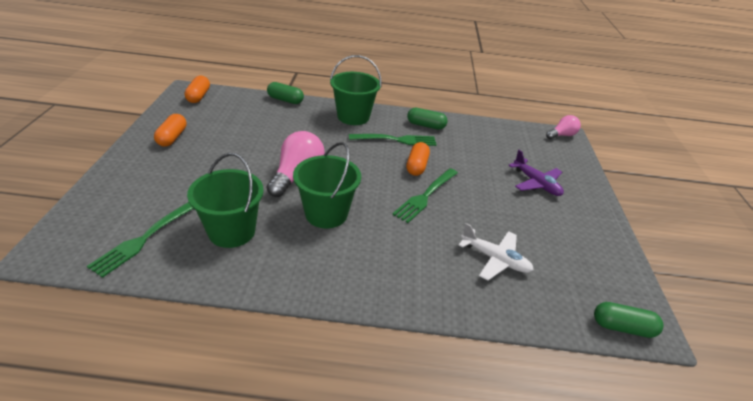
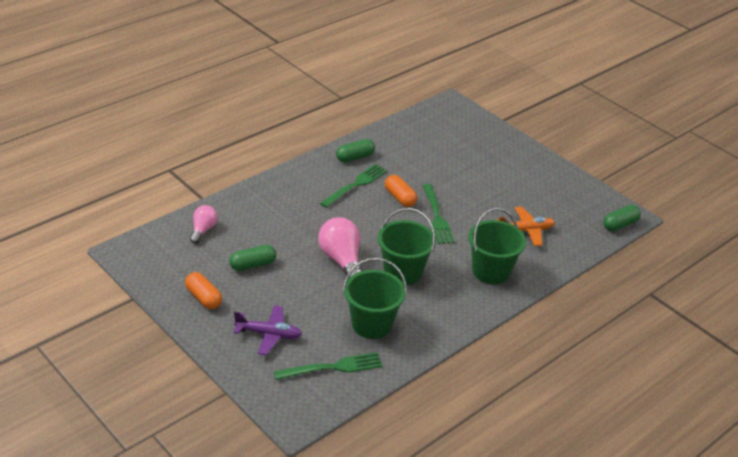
camera: 45 degrees left, 0 degrees up
green fork [87,202,194,278] -> green fork turned 90 degrees counterclockwise [274,352,383,380]
orange capsule [184,76,210,103] -> none
green capsule [267,82,304,104] -> green capsule moved to [229,245,276,271]
green bucket [330,55,382,125] -> green bucket moved to [468,208,526,284]
white plane [458,223,534,280] -> orange plane [497,207,555,246]
purple plane [508,150,564,196] -> purple plane moved to [234,305,302,355]
pink light bulb [546,115,581,139] -> pink light bulb moved to [190,205,218,244]

